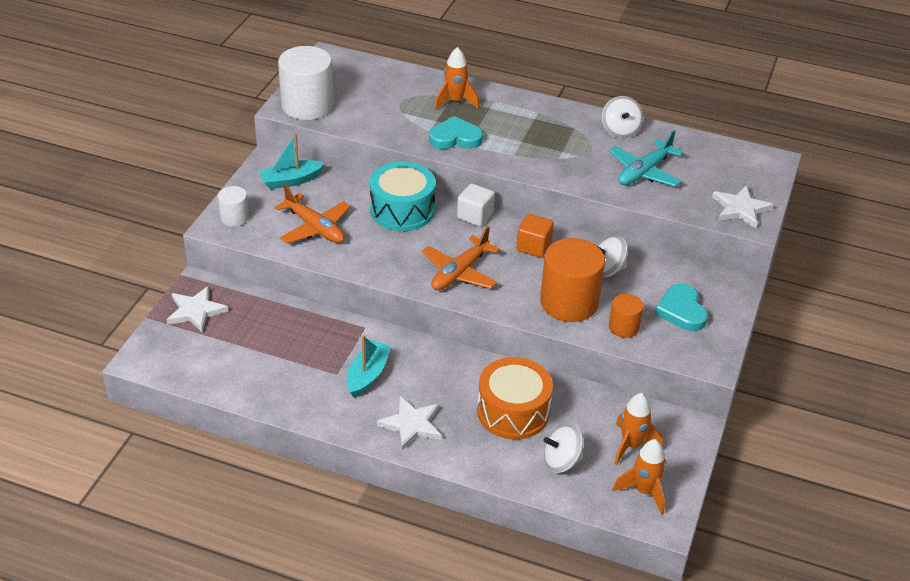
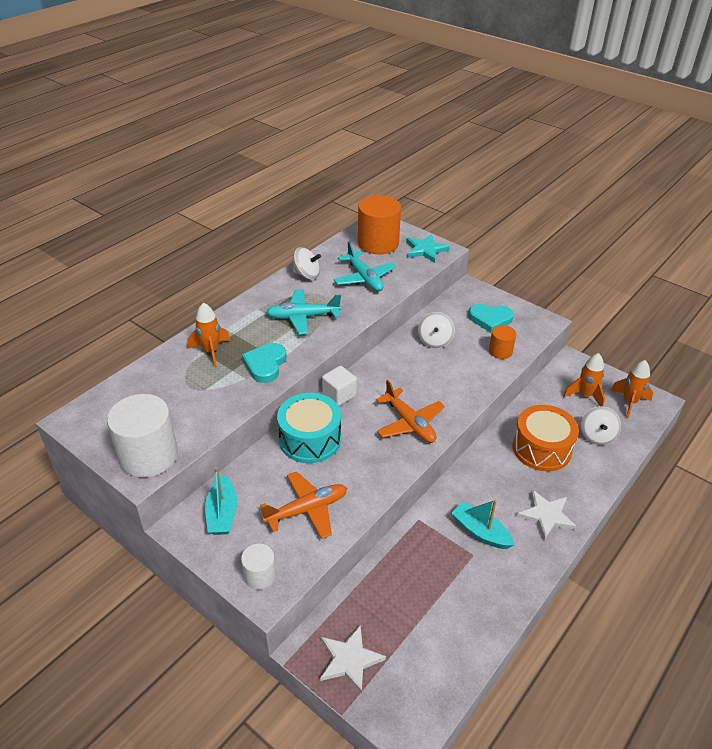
camera: 70 degrees left, 0 degrees up
orange cube [516,214,554,258] -> none
orange cylinder [540,238,605,322] -> orange cylinder moved to [358,195,401,254]
white star [712,186,774,228] -> turquoise star [406,234,450,263]
none -> turquoise plane [266,290,341,335]

